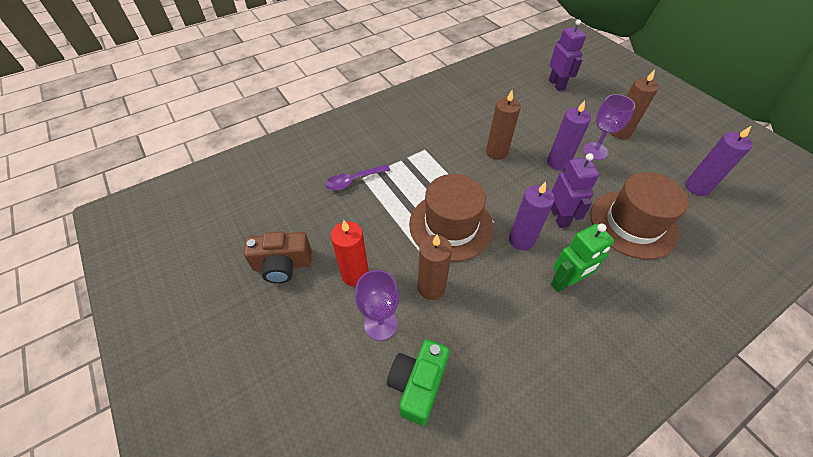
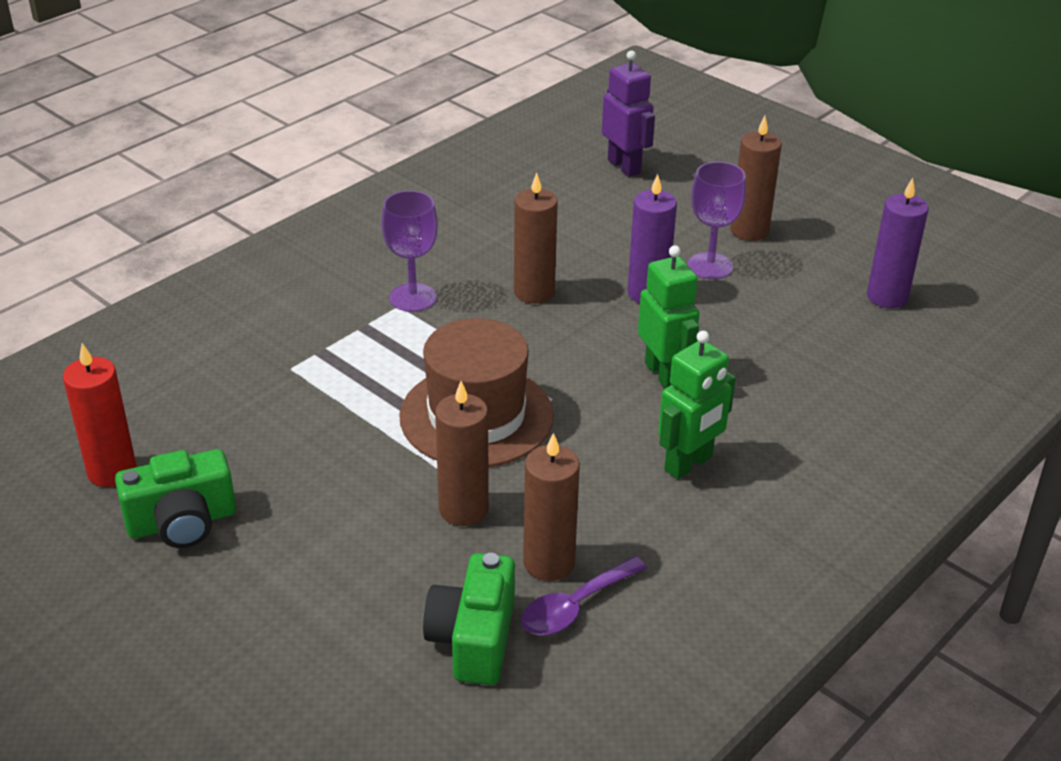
camera: 15 degrees left, 15 degrees down
brown camera [244,232,312,284] -> green camera [115,449,236,548]
purple spoon [325,165,390,190] -> purple spoon moved to [521,556,647,635]
red candle [331,220,369,287] -> red candle moved to [63,343,137,487]
purple goblet [355,270,399,341] -> purple goblet moved to [381,190,438,312]
purple candle [509,182,555,250] -> none
purple robot [551,153,599,228] -> green robot [638,245,699,388]
brown hat [590,172,689,259] -> none
none -> brown candle [523,433,580,581]

